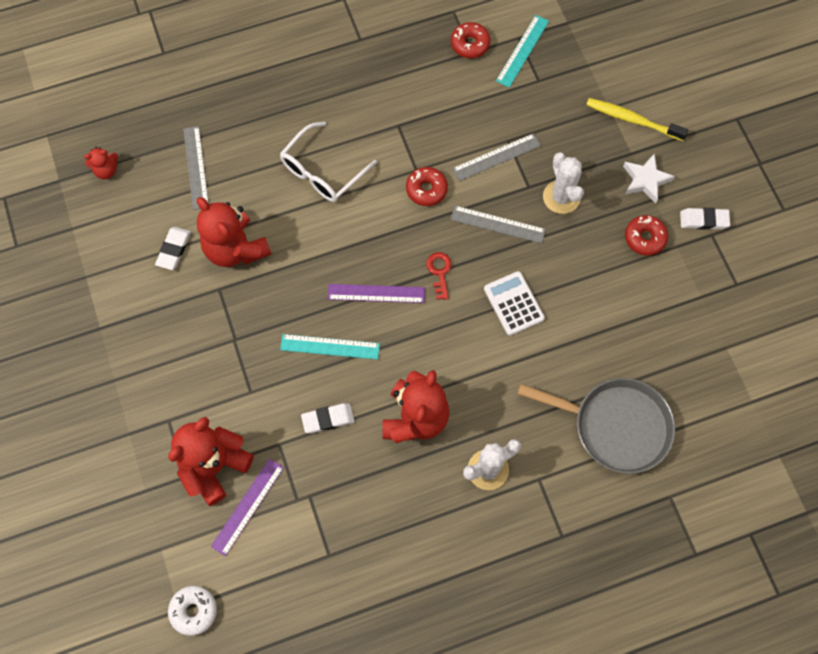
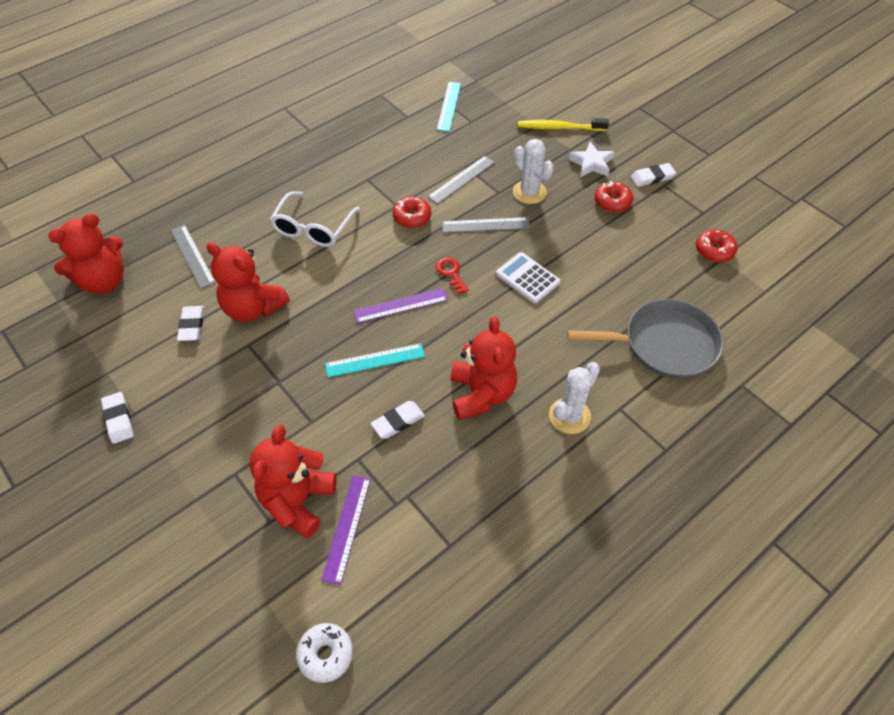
camera: 20 degrees left, 15 degrees down
red teddy bear [84,147,118,179] -> red teddy bear [48,213,124,294], size x2.07
red donut [451,22,491,58] -> red donut moved to [696,229,737,262]
none -> white eraser [101,392,134,444]

